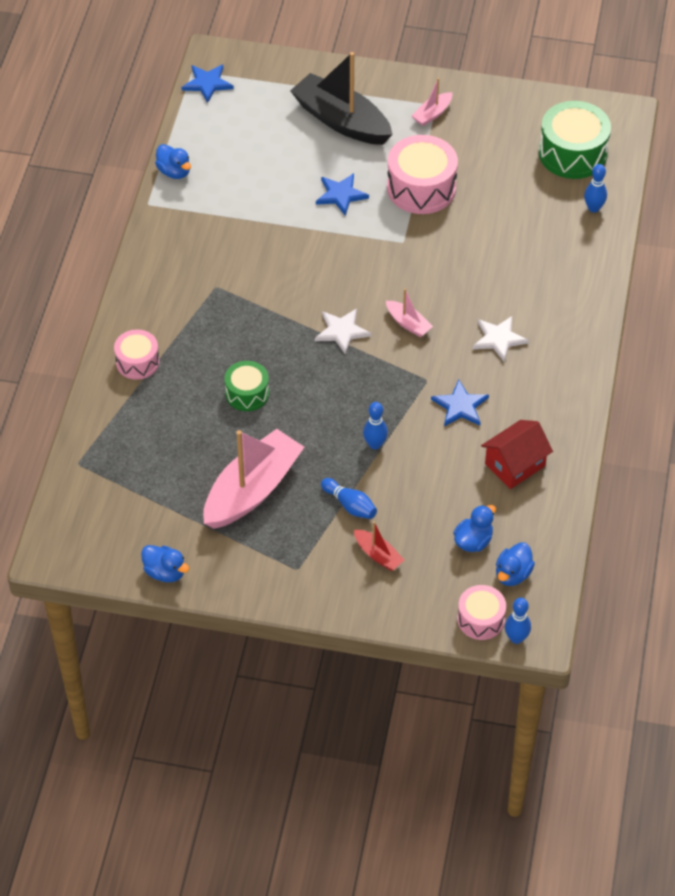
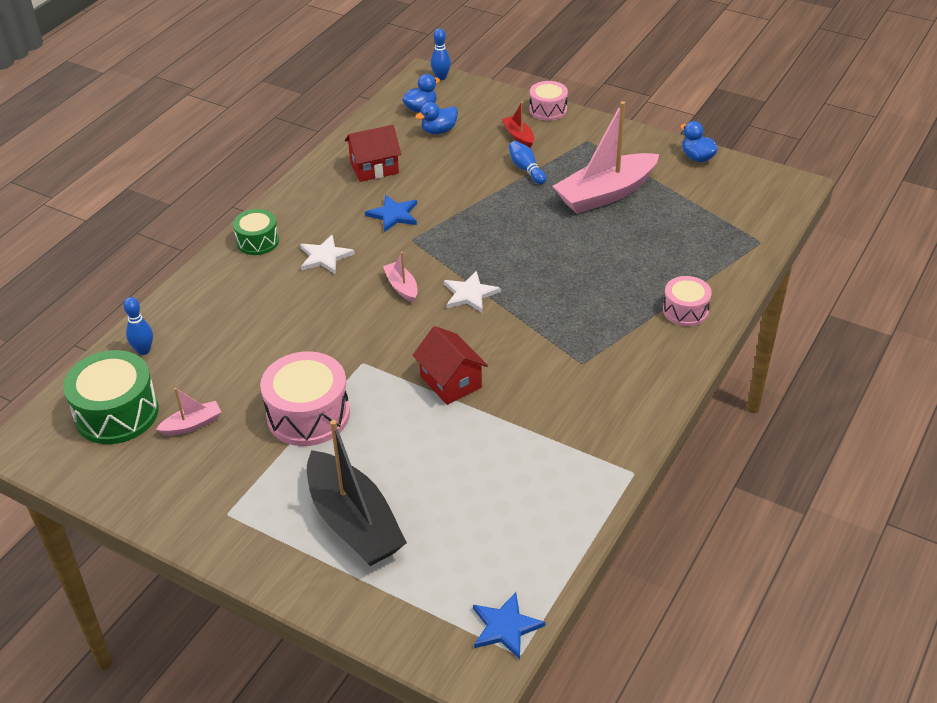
camera: 160 degrees left, 10 degrees down
blue duck [155,144,191,179] -> none
green drum [224,361,269,411] -> green drum moved to [233,209,279,255]
blue star [316,173,369,216] -> none
blue bowling pin [363,402,388,449] -> none
pink boat [412,78,452,126] -> pink boat moved to [156,388,222,436]
pink drum [457,585,506,640] -> pink drum moved to [529,81,568,121]
none -> red house [413,326,488,405]

